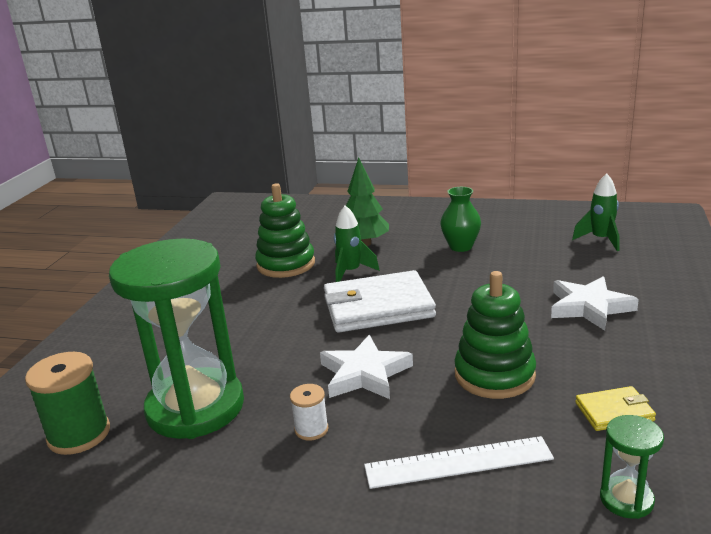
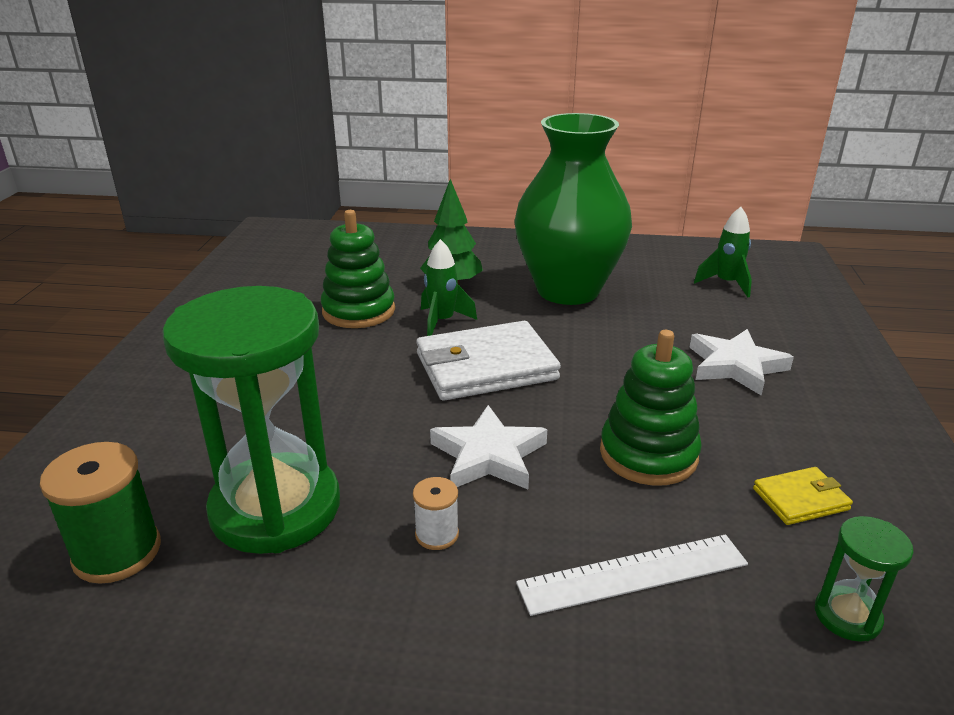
camera: 10 degrees left, 5 degrees up
green vase [440,187,481,252] -> green vase [514,113,632,305], size x2.34

